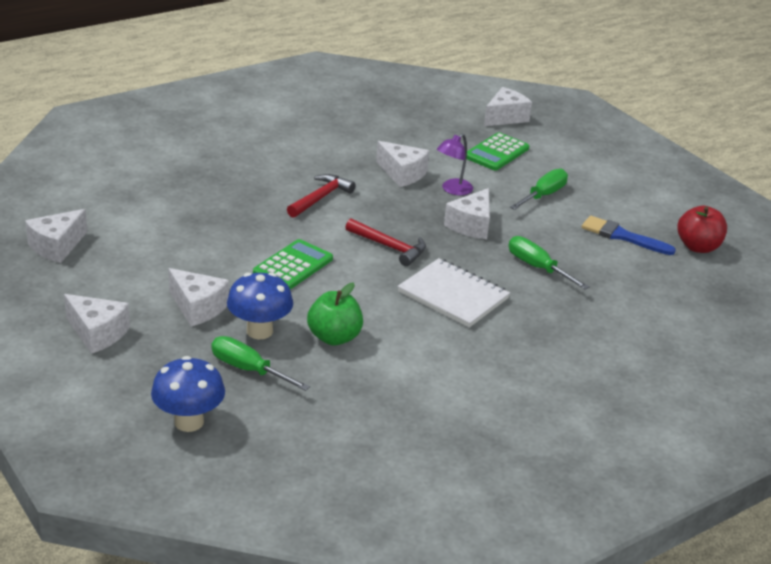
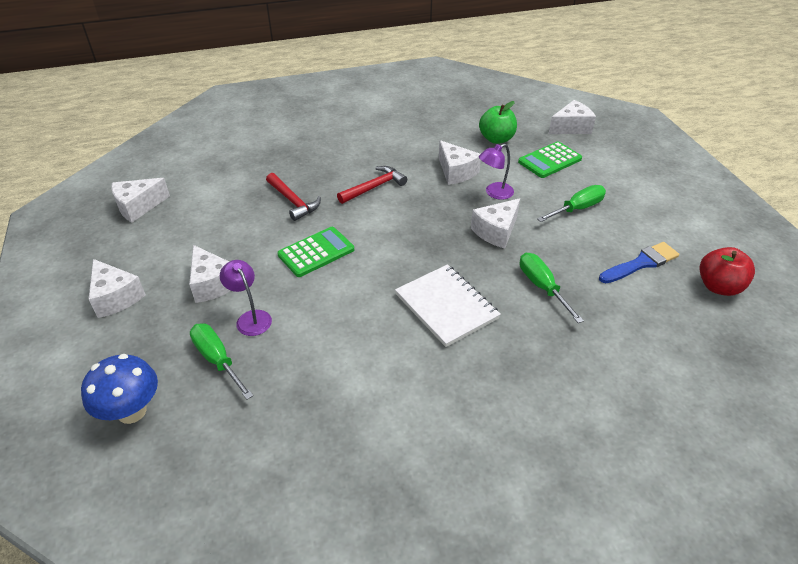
camera: 20 degrees right, 10 degrees up
blue mushroom [227,273,293,339] -> purple lamp [220,260,272,336]
green apple [307,282,363,346] -> green apple moved to [479,101,517,144]
red hammer [345,219,426,266] -> red hammer moved to [266,173,321,221]
blue brush [582,216,676,255] -> blue brush turned 105 degrees clockwise [599,242,679,283]

